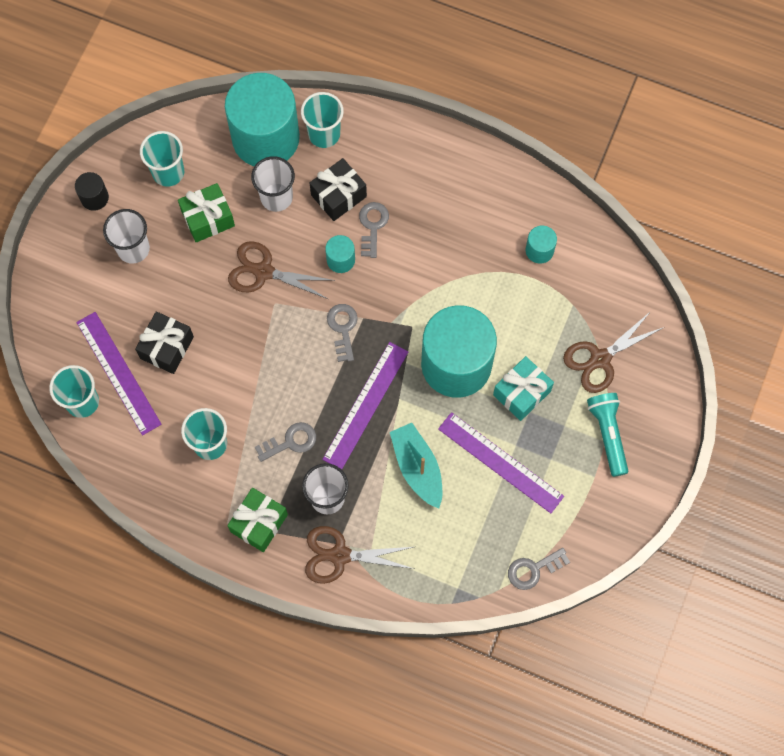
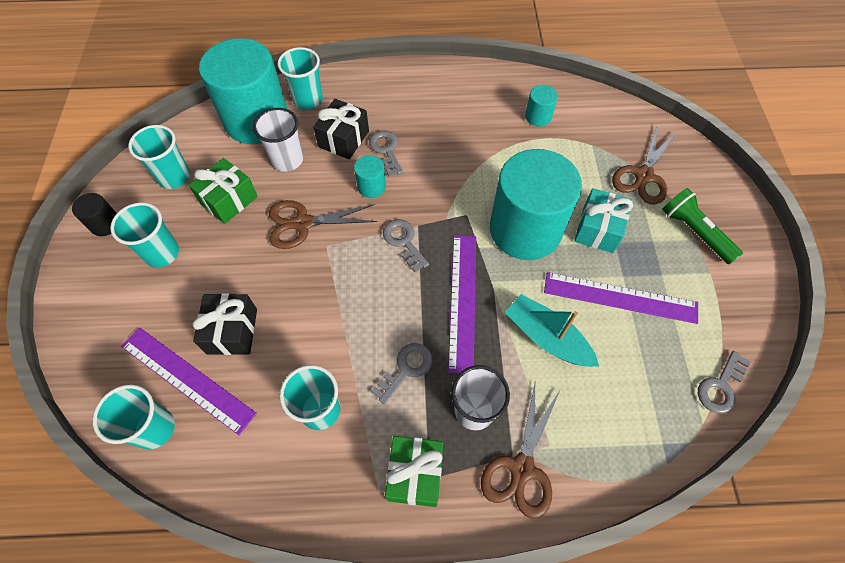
camera: 25 degrees left, 10 degrees down
white cup [103,209,150,264] -> turquoise cup [110,202,179,268]
brown scissors [305,526,414,584] -> brown scissors turned 45 degrees counterclockwise [481,384,560,519]
turquoise flashlight [587,393,628,477] -> green flashlight [662,188,743,264]

